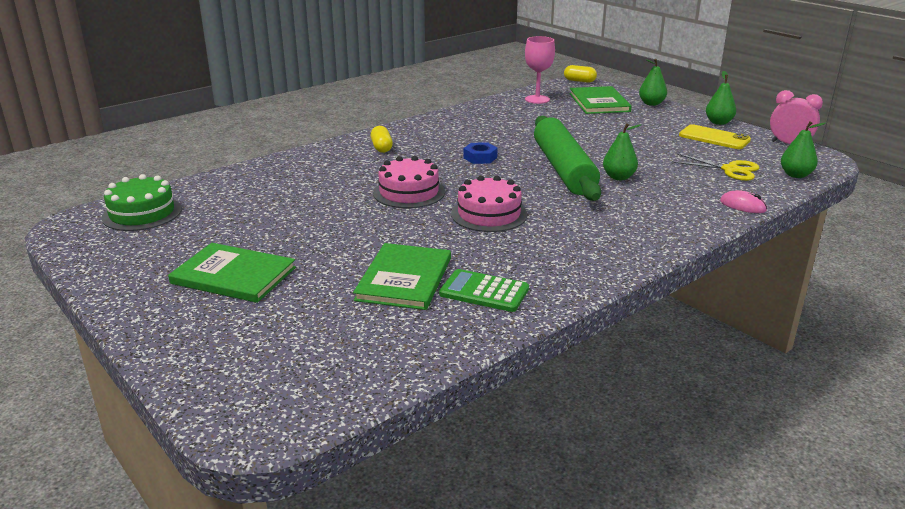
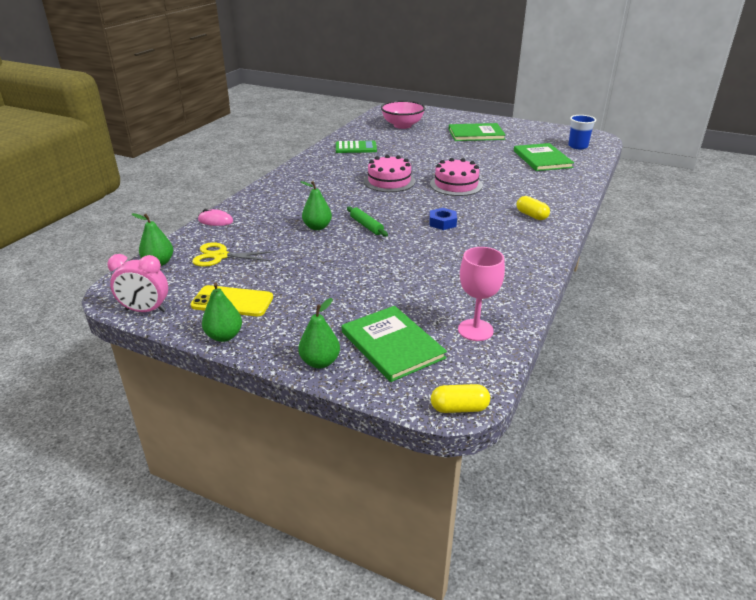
camera: 155 degrees right, 5 degrees up
green cake [101,174,182,231] -> blue cup [568,115,596,149]
green book [353,243,451,310] -> green book moved to [514,143,574,171]
green rolling pin [534,116,601,201] -> green rolling pin [347,206,388,237], size x0.40
none -> pink bowl [381,101,425,129]

